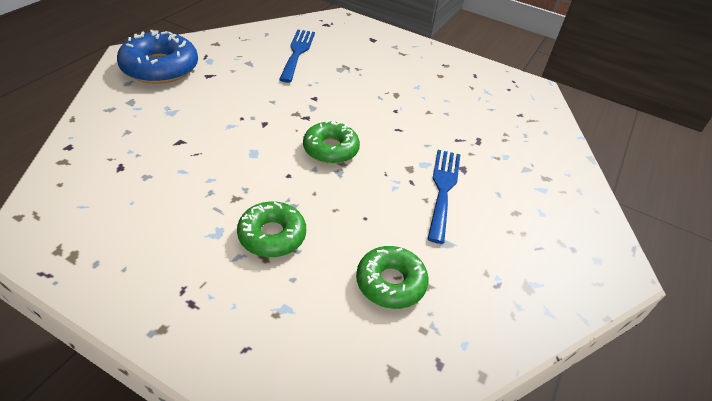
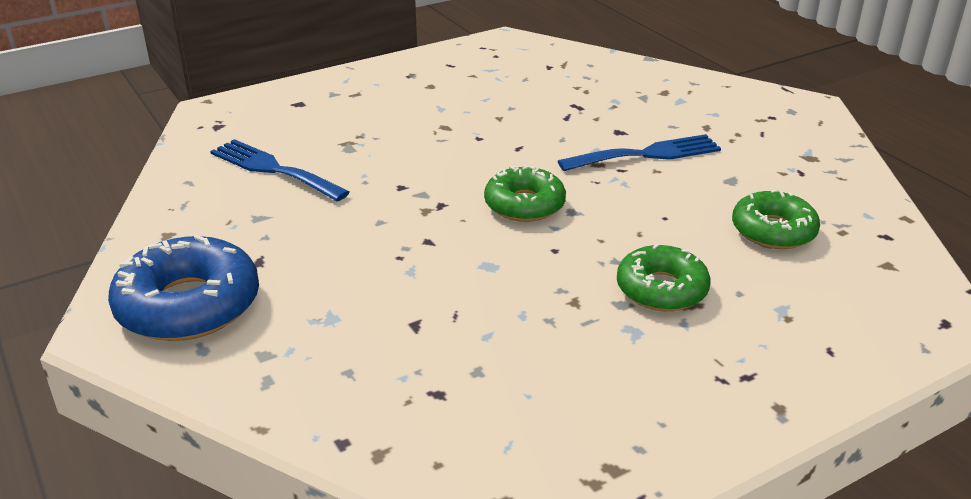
camera: 55 degrees left, 10 degrees down
blue fork [428,150,461,244] -> blue fork turned 120 degrees clockwise [558,134,721,171]

